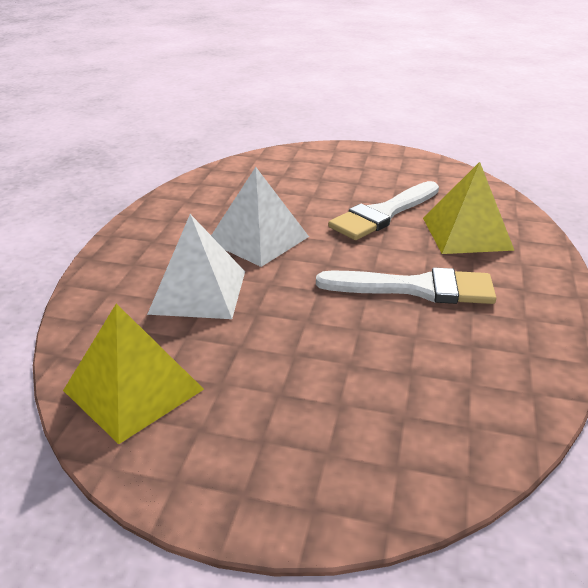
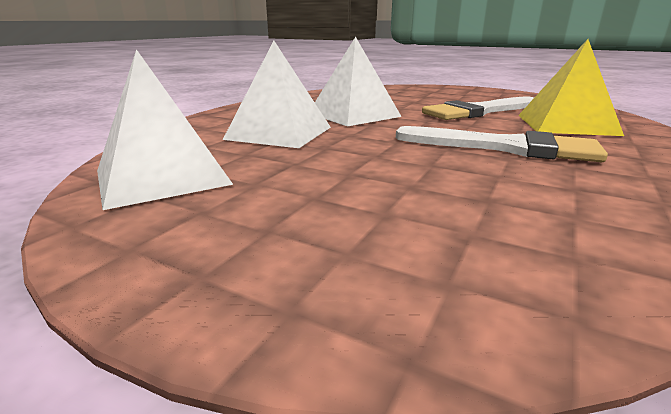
camera: 15 degrees right, 10 degrees down
yellow pyramid [63,303,204,444] -> white pyramid [97,49,233,210]

